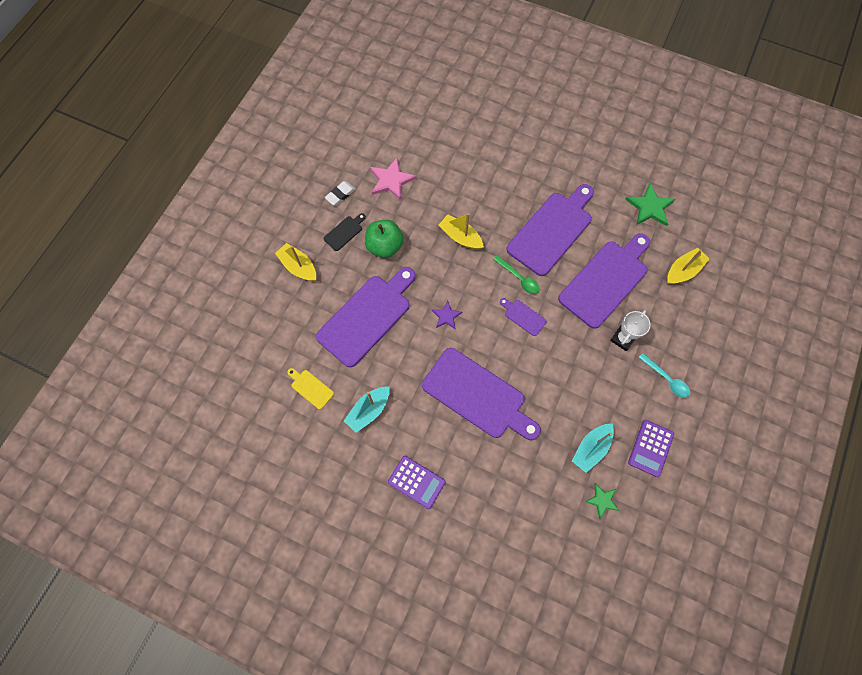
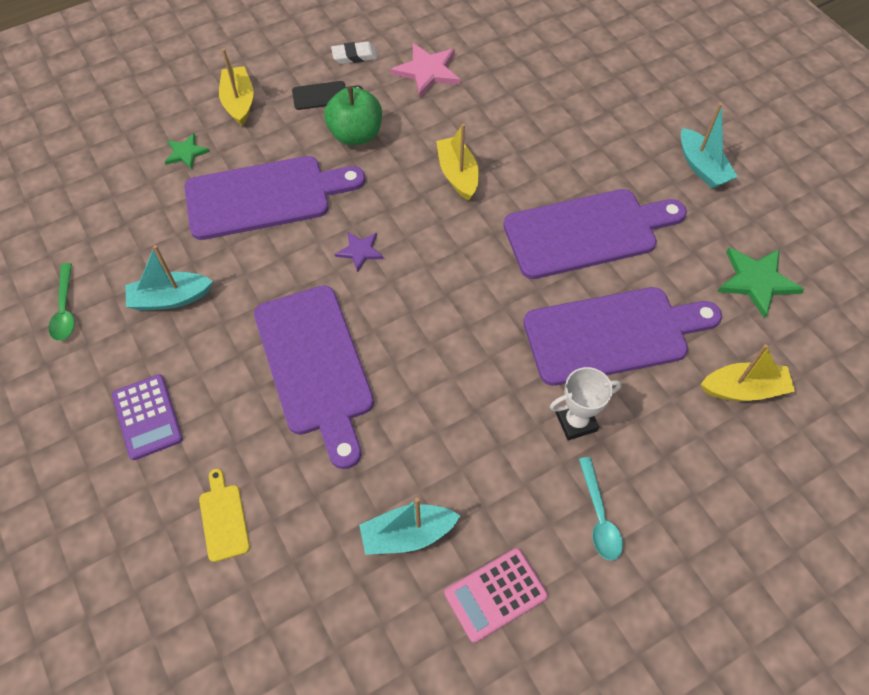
camera: 35 degrees right, 10 degrees down
yellow cutting board [287,368,334,409] -> yellow cutting board moved to [199,469,250,562]
green spoon [493,255,540,294] -> green spoon moved to [48,263,75,341]
purple cutting board [500,298,547,336] -> none
green star [585,483,619,519] -> green star moved to [165,133,210,169]
purple calculator [628,420,674,477] -> pink calculator [444,548,548,643]
none -> turquoise boat [681,103,738,189]

